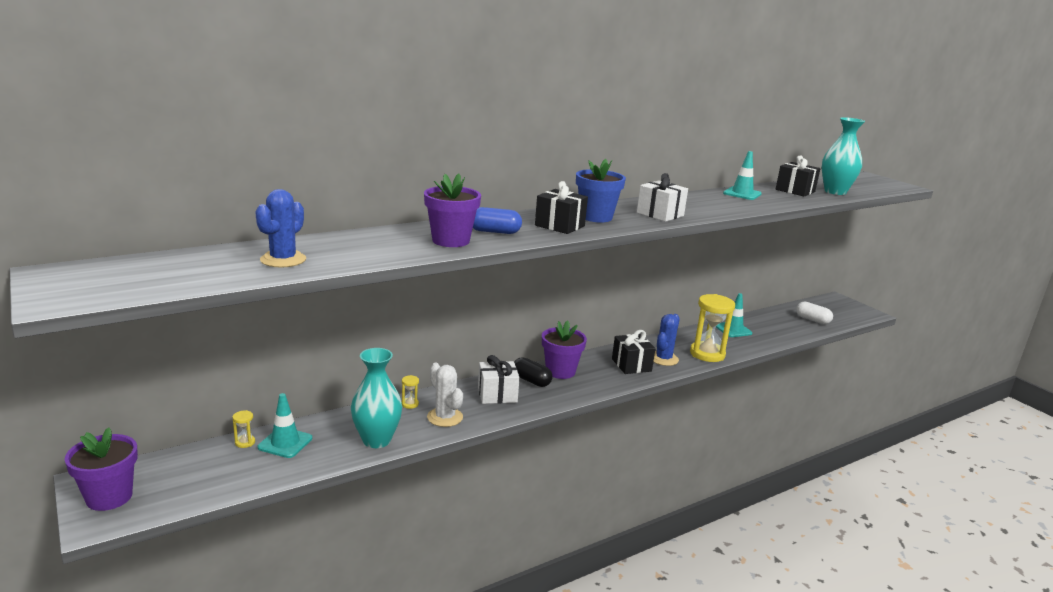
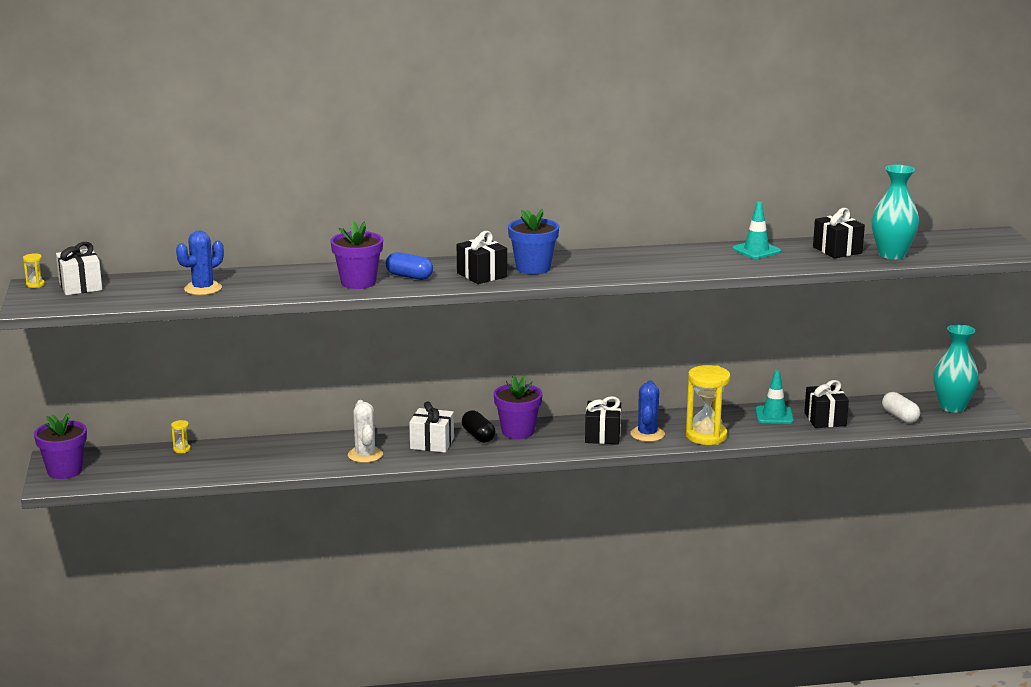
camera: 25 degrees right, 0 degrees up
turquoise traffic cone [258,393,312,458] -> none
turquoise vase [351,348,402,448] -> turquoise vase moved to [933,324,979,413]
yellow hourglass [402,375,419,409] -> yellow hourglass moved to [23,253,45,288]
white gift [637,173,688,222] -> white gift moved to [56,242,102,295]
blue cactus [653,314,680,366] -> blue cactus turned 45 degrees counterclockwise [630,380,665,442]
none -> black gift [804,380,849,428]

